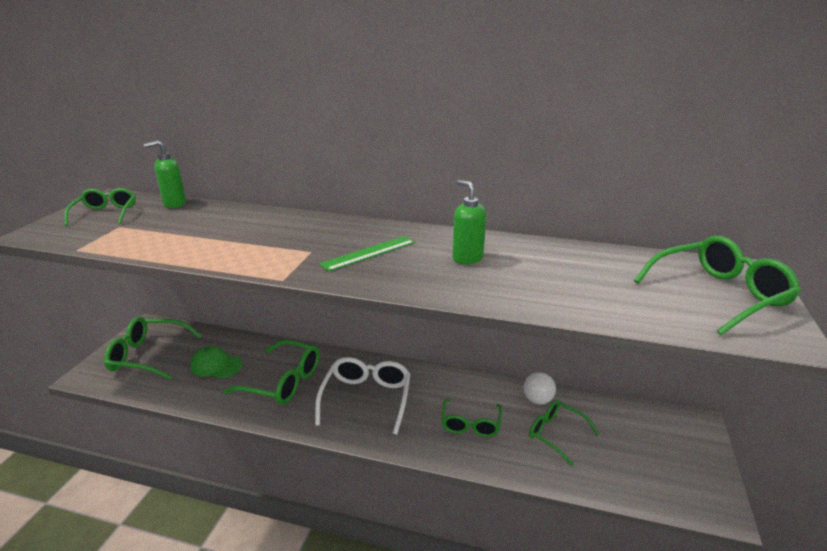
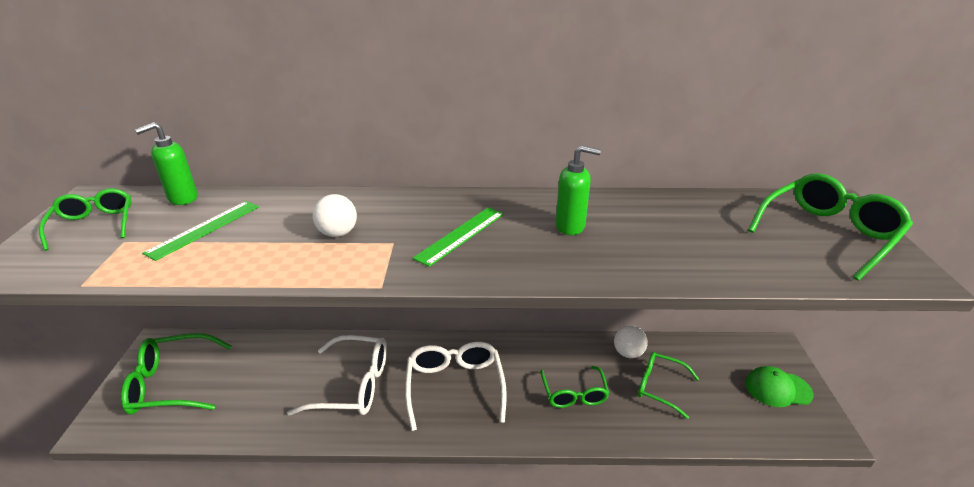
camera: 15 degrees left, 5 degrees up
green cap [190,346,242,378] -> green cap moved to [745,366,814,407]
green glasses [223,340,320,405] -> white glasses [287,335,387,415]
green soap dispenser [453,180,486,264] -> green soap dispenser turned 150 degrees clockwise [556,145,601,235]
none -> green ruler [142,201,259,261]
none -> white ball [313,194,357,237]

